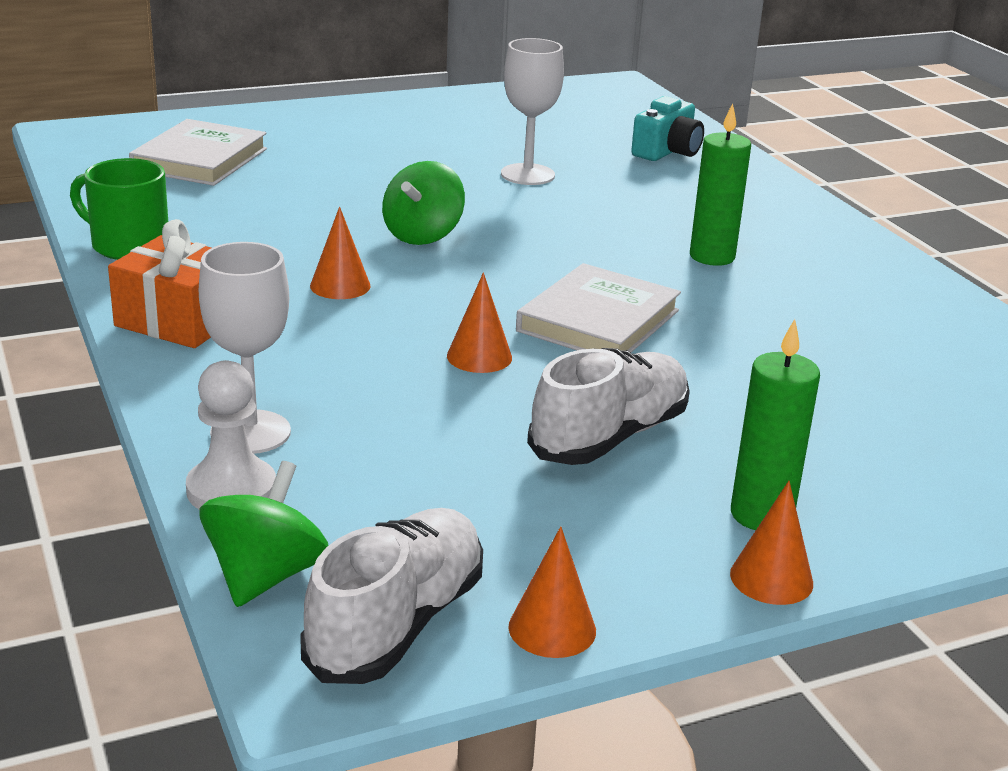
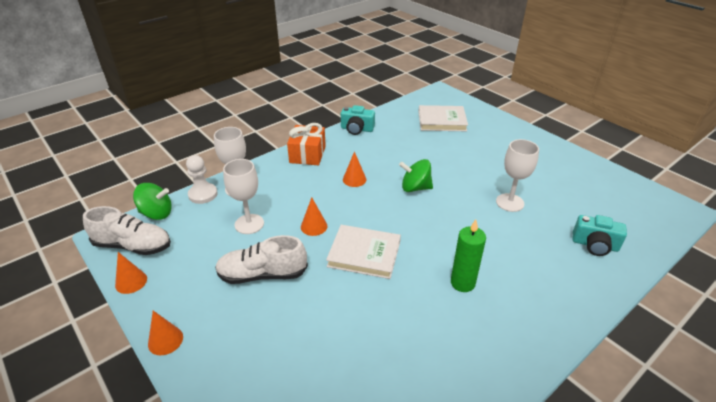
camera: 75 degrees right, 10 degrees up
green mug [70,158,168,260] -> turquoise camera [341,105,375,135]
white shoe [527,348,690,465] -> white shoe turned 150 degrees clockwise [215,235,308,284]
green candle [731,319,820,530] -> none
none -> white goblet [223,159,264,234]

